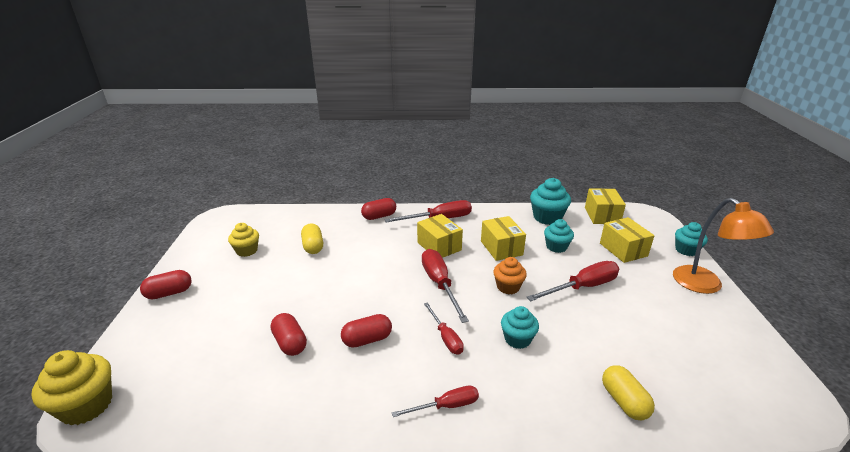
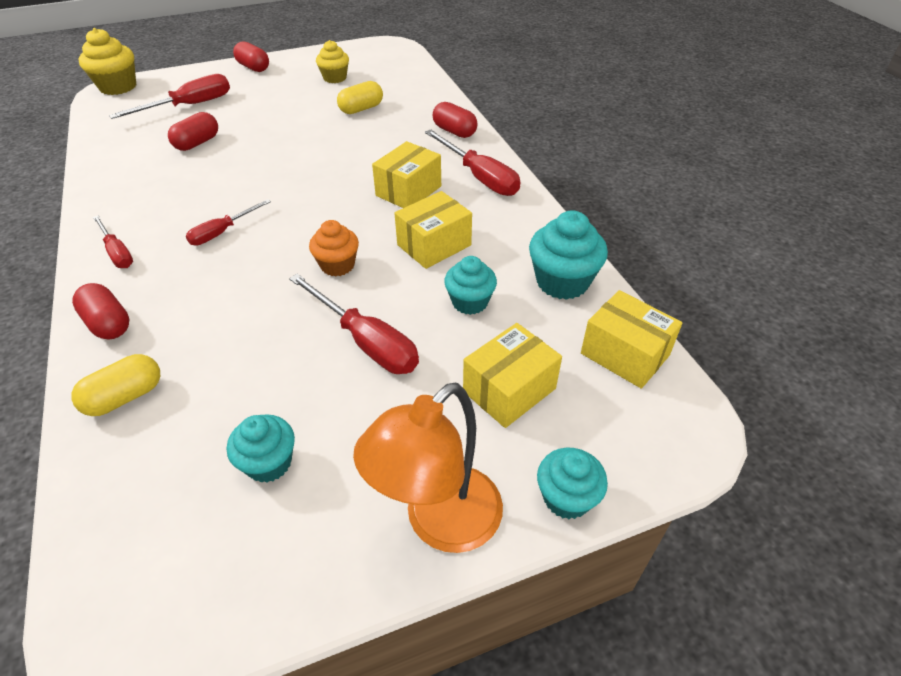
camera: 70 degrees right, 15 degrees up
red capsule [341,314,392,348] -> red capsule moved to [72,283,129,339]
red screwdriver [422,249,469,323] -> red screwdriver moved to [109,74,230,119]
turquoise cupcake [501,306,539,349] -> turquoise cupcake moved to [227,414,295,483]
yellow box [585,188,626,224] -> yellow box turned 60 degrees clockwise [581,290,682,389]

